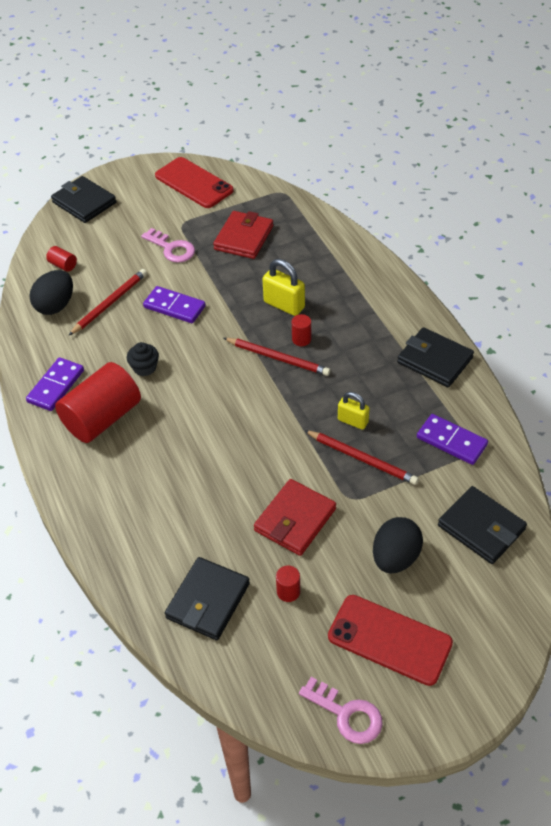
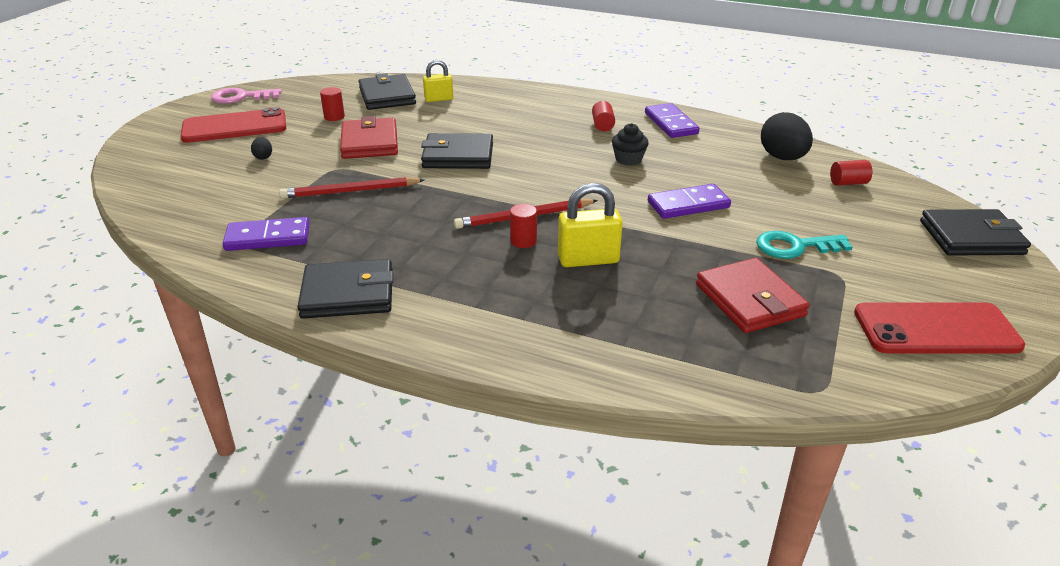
camera: 135 degrees right, 15 degrees down
red cylinder [55,362,141,443] -> red cylinder [592,101,615,131], size x0.41
red pencil [69,269,147,335] -> none
pink key [141,228,195,263] -> turquoise key [756,231,853,259]
yellow padlock [338,392,370,430] -> yellow padlock moved to [423,60,453,102]
black egg [373,517,423,574] -> black egg [251,137,272,160], size x0.45
black wallet [438,486,527,564] -> black wallet moved to [421,133,493,169]

